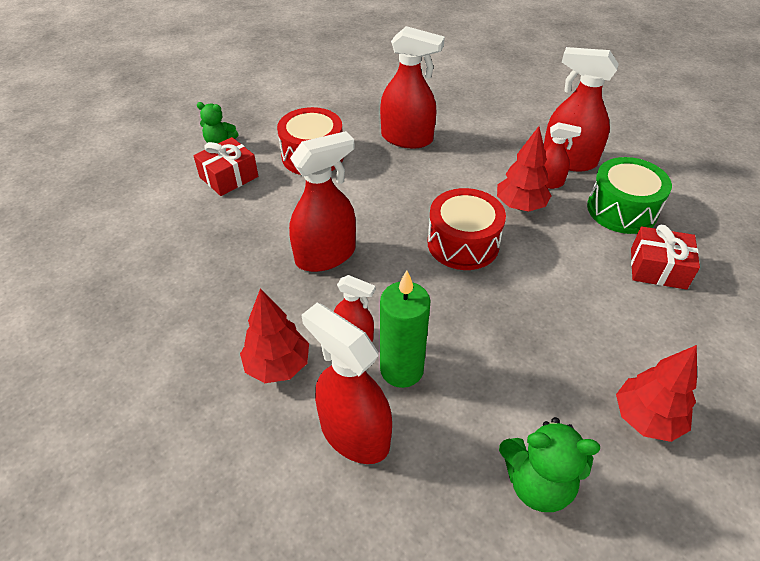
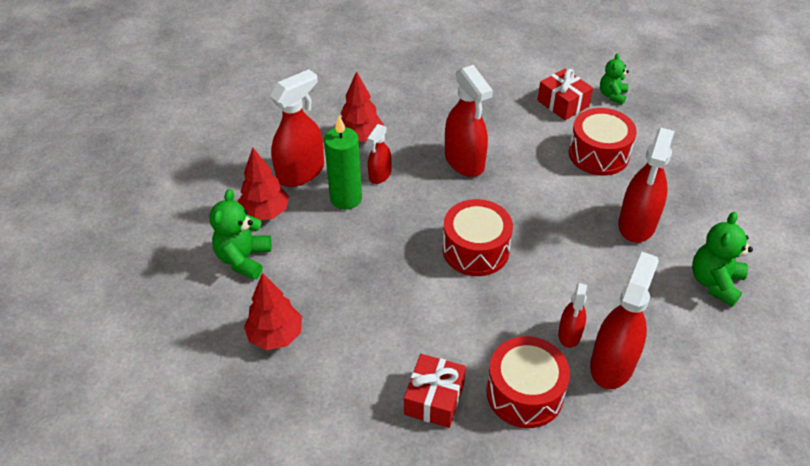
camera: 95 degrees right, 0 degrees up
red tree [497,126,552,212] -> red tree moved to [238,148,289,220]
green drum [587,157,672,234] -> red drum [486,336,570,428]
none -> green teddy bear [692,212,753,307]

